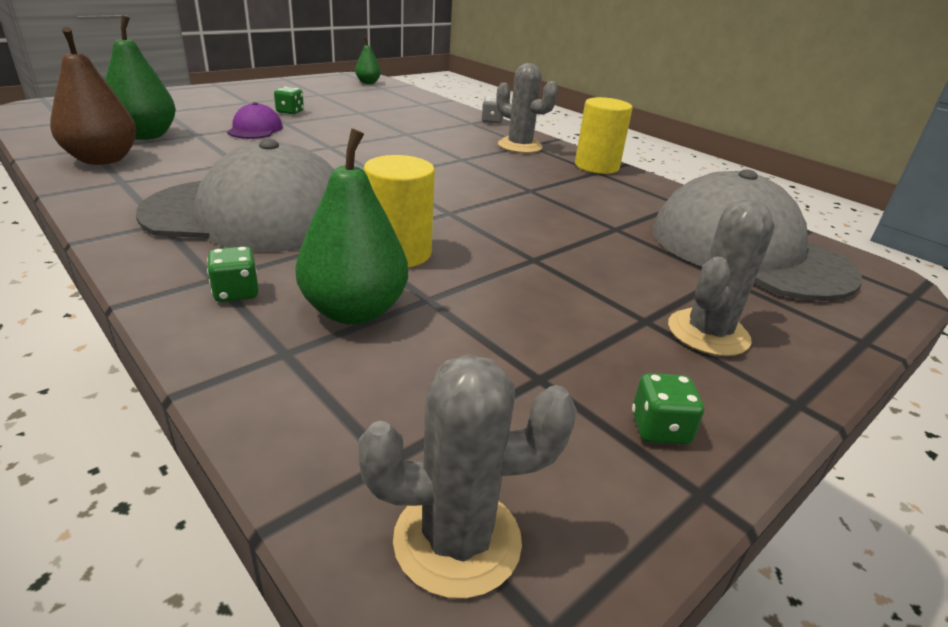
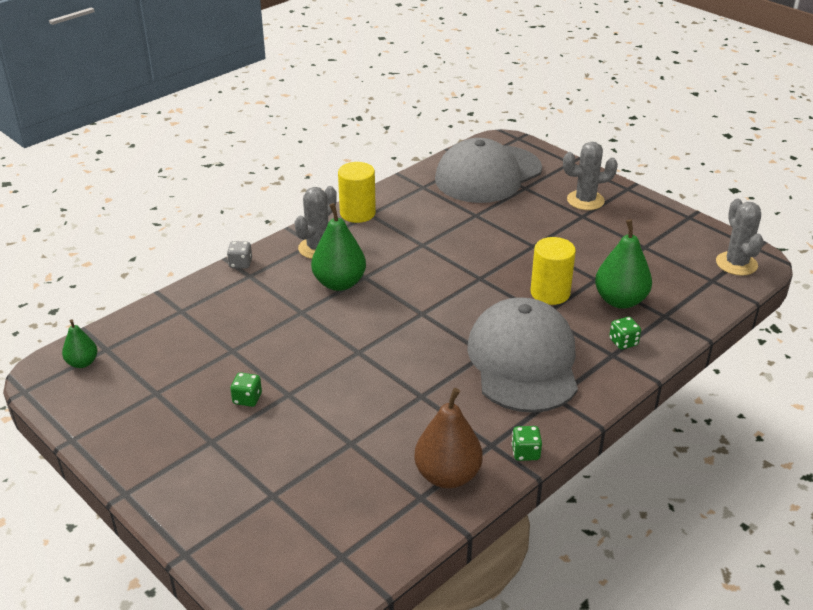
camera: 90 degrees left, 5 degrees up
green pear [105,15,176,140] -> green pear moved to [311,203,366,291]
purple cap [227,102,283,139] -> none
green dice [632,373,704,445] -> green dice moved to [511,426,542,461]
grey cactus [668,200,774,356] -> grey cactus turned 45 degrees counterclockwise [563,142,618,210]

